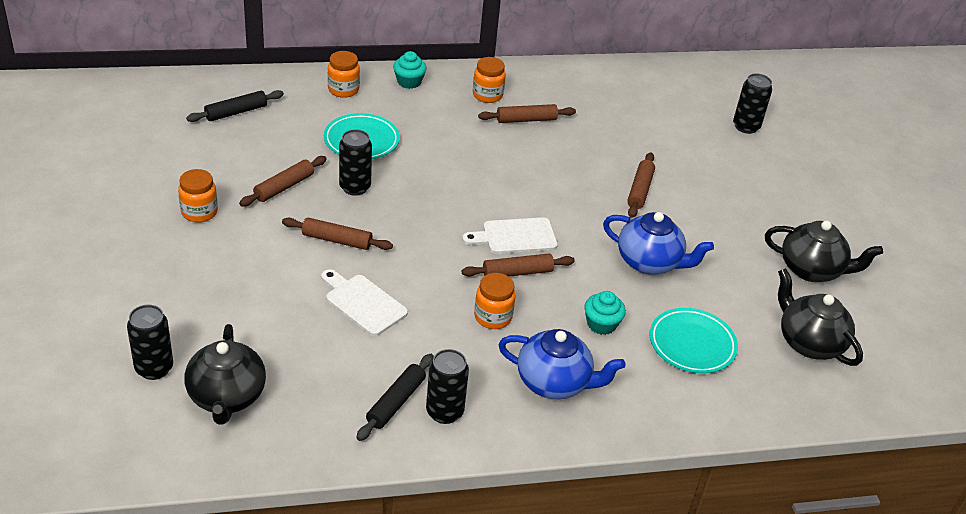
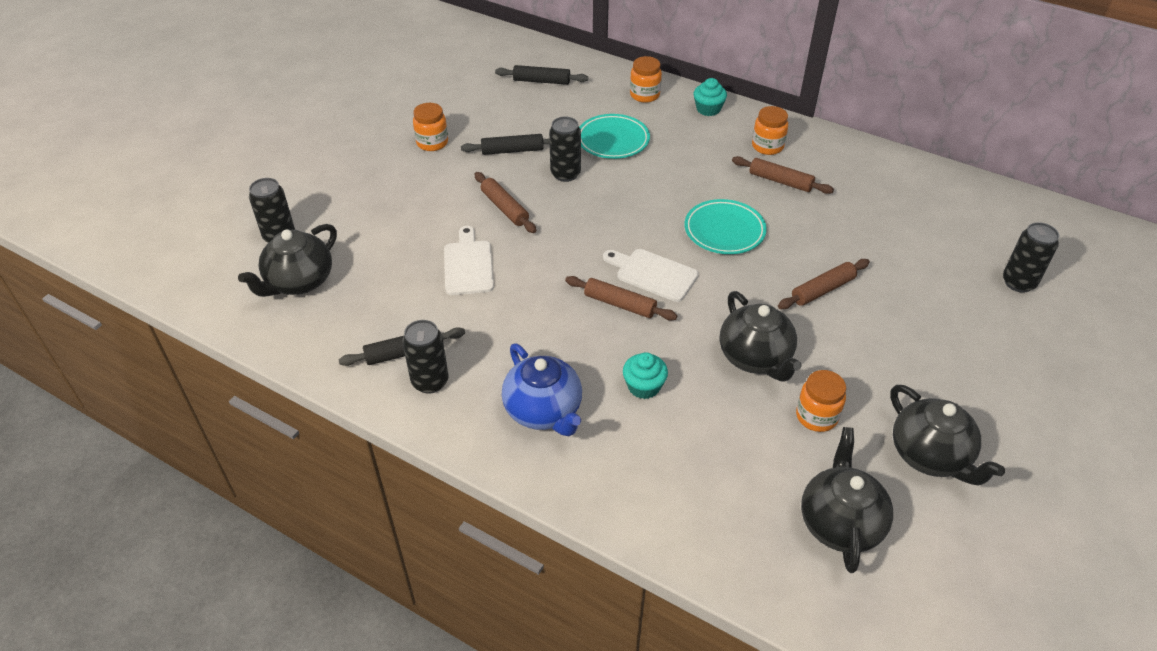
camera: 45 degrees right, 5 degrees up
brown rolling pin [239,156,327,206] -> black rolling pin [461,134,550,155]
orange jar [474,273,516,329] -> orange jar moved to [796,370,846,432]
blue teapot [603,212,714,275] -> black teapot [720,291,802,382]
turquoise plate [649,308,738,373] -> turquoise plate moved to [684,199,767,254]

